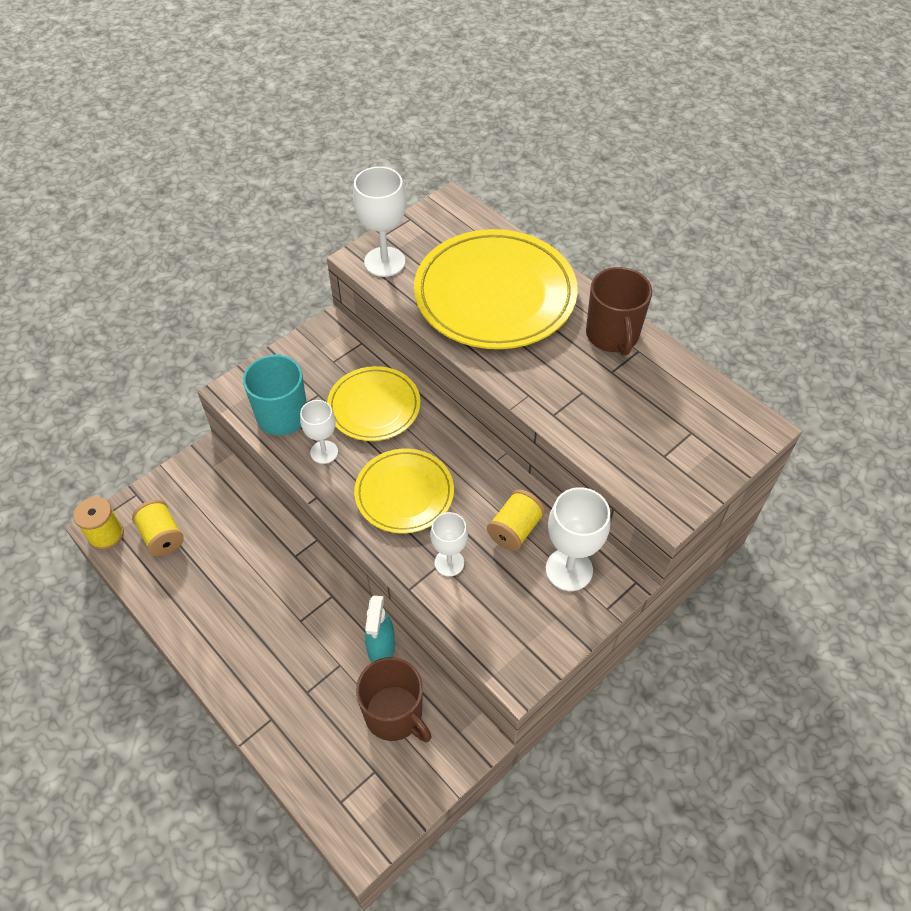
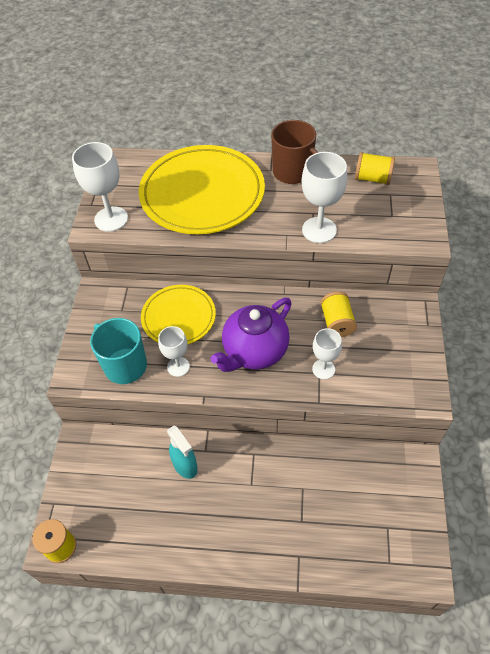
camera: 40 degrees left, 0 degrees up
yellow spool [132,500,184,556] -> yellow spool moved to [355,152,395,185]
yellow plate [354,449,454,533] -> purple teapot [210,298,292,372]
brown mug [356,657,432,742] -> none
turquoise spray bottle [365,595,395,663] -> turquoise spray bottle moved to [167,425,198,479]
white goblet [546,487,611,591] -> white goblet moved to [302,152,347,243]

